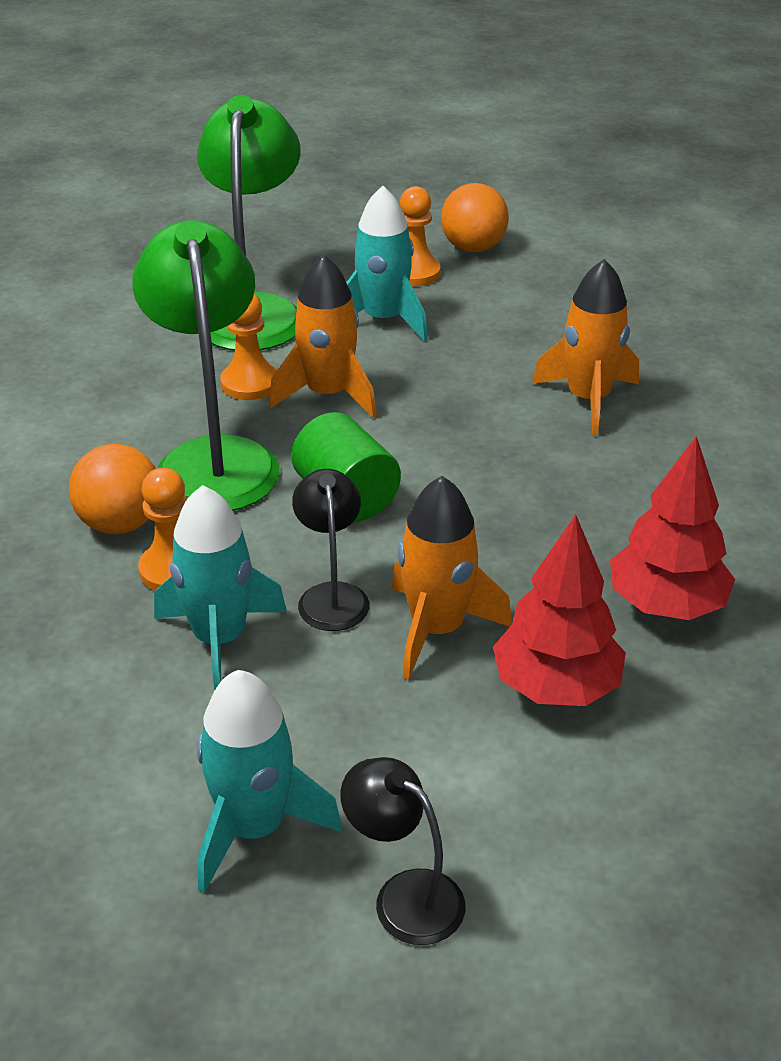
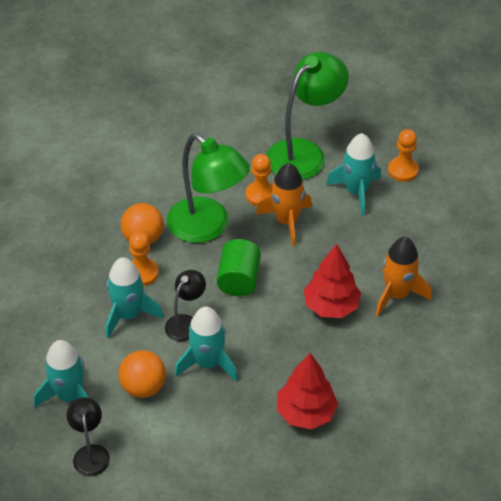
camera: 40 degrees right, 10 degrees up
green lamp [132,221,280,511] -> green lamp turned 105 degrees clockwise [167,133,250,243]
orange rocket [392,476,512,680] -> turquoise rocket [174,307,238,382]
orange ball [441,183,509,252] -> orange ball moved to [119,350,166,398]
red tree [493,514,626,706] -> red tree moved to [304,243,361,318]

